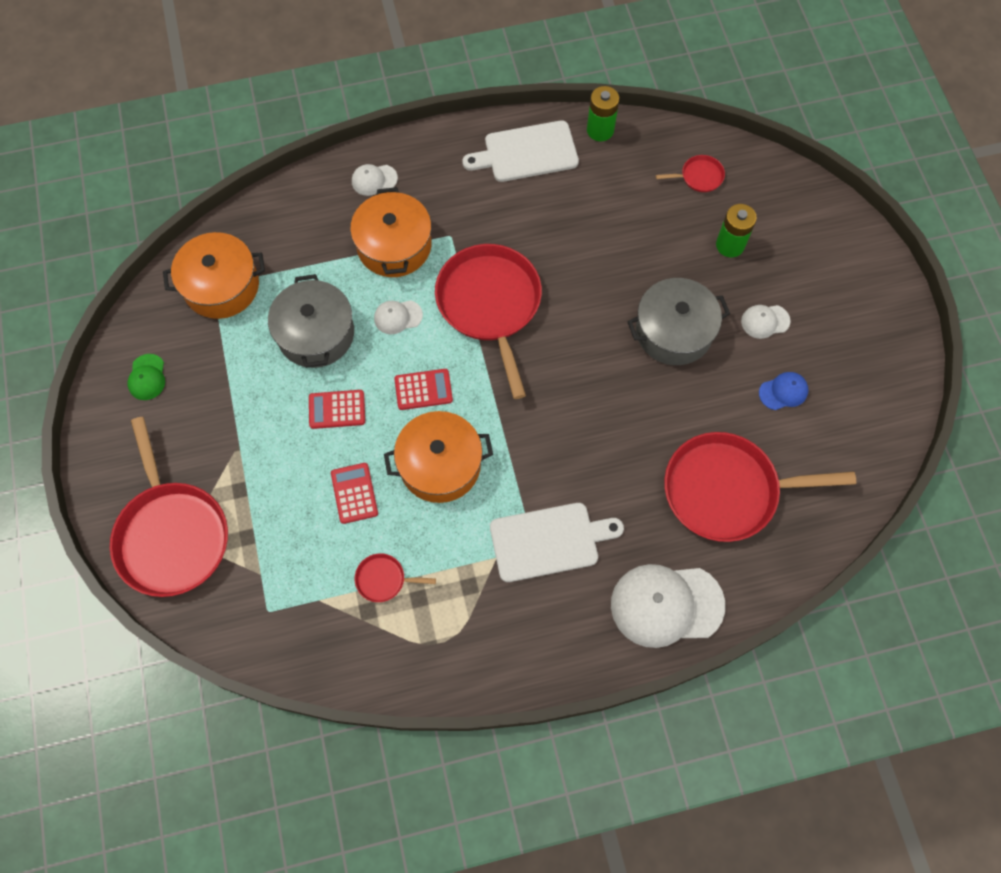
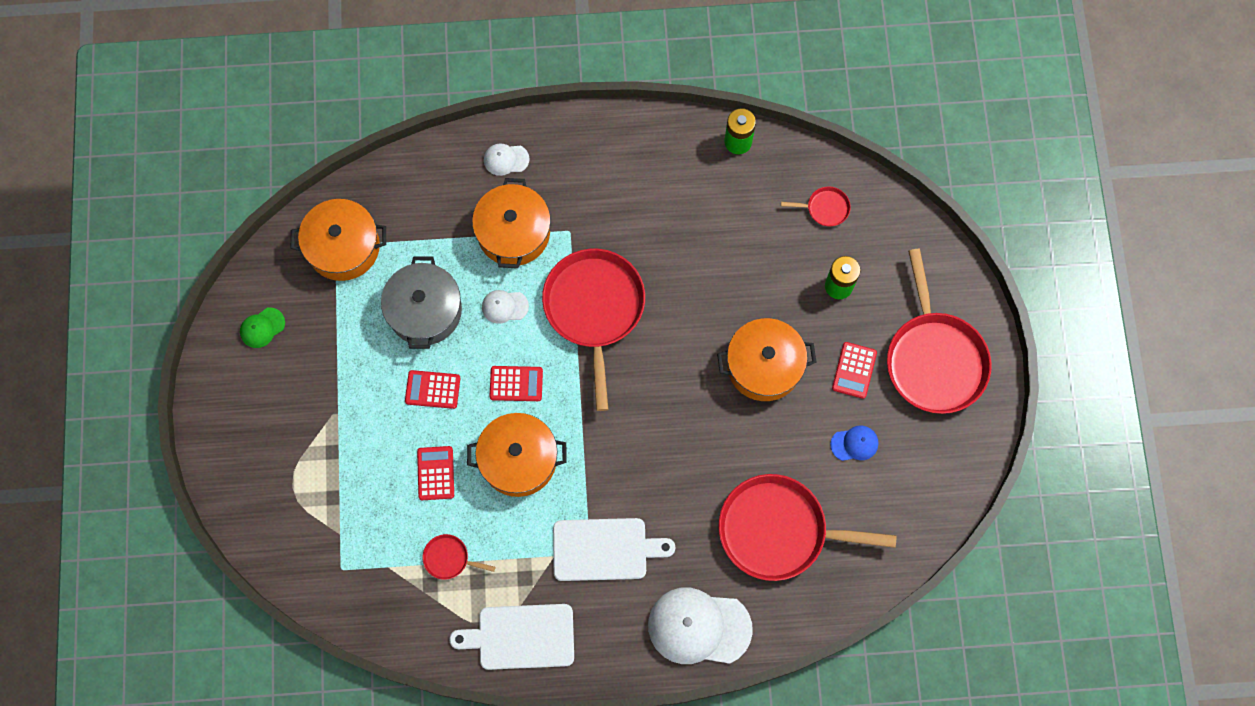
camera: 10 degrees right, 5 degrees up
red pan [110,417,228,597] -> red pan moved to [887,249,992,414]
green cap [127,354,165,400] -> green cap turned 45 degrees clockwise [240,308,285,348]
white cutting board [462,120,579,182] -> white cutting board moved to [449,604,574,670]
grey pot [627,278,730,365] -> orange pot [717,318,817,401]
white cap [741,305,790,339] -> red calculator [832,342,877,399]

